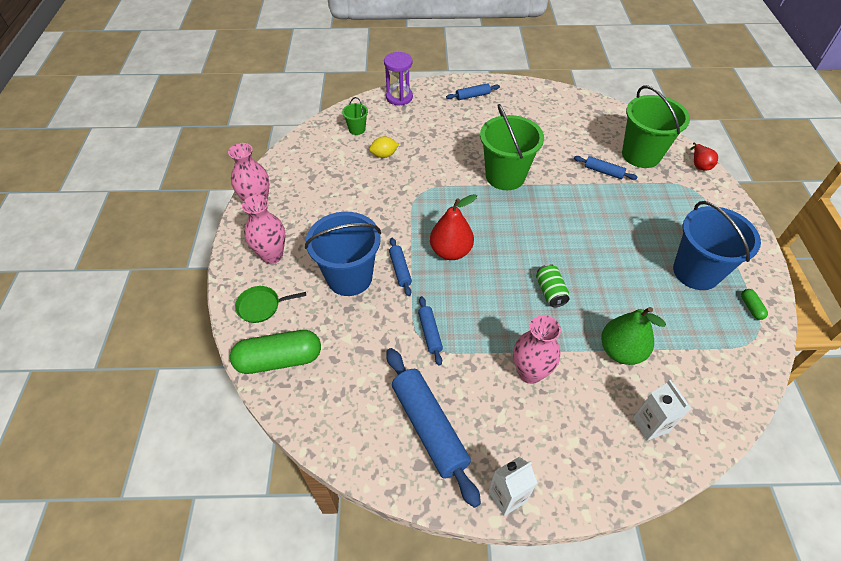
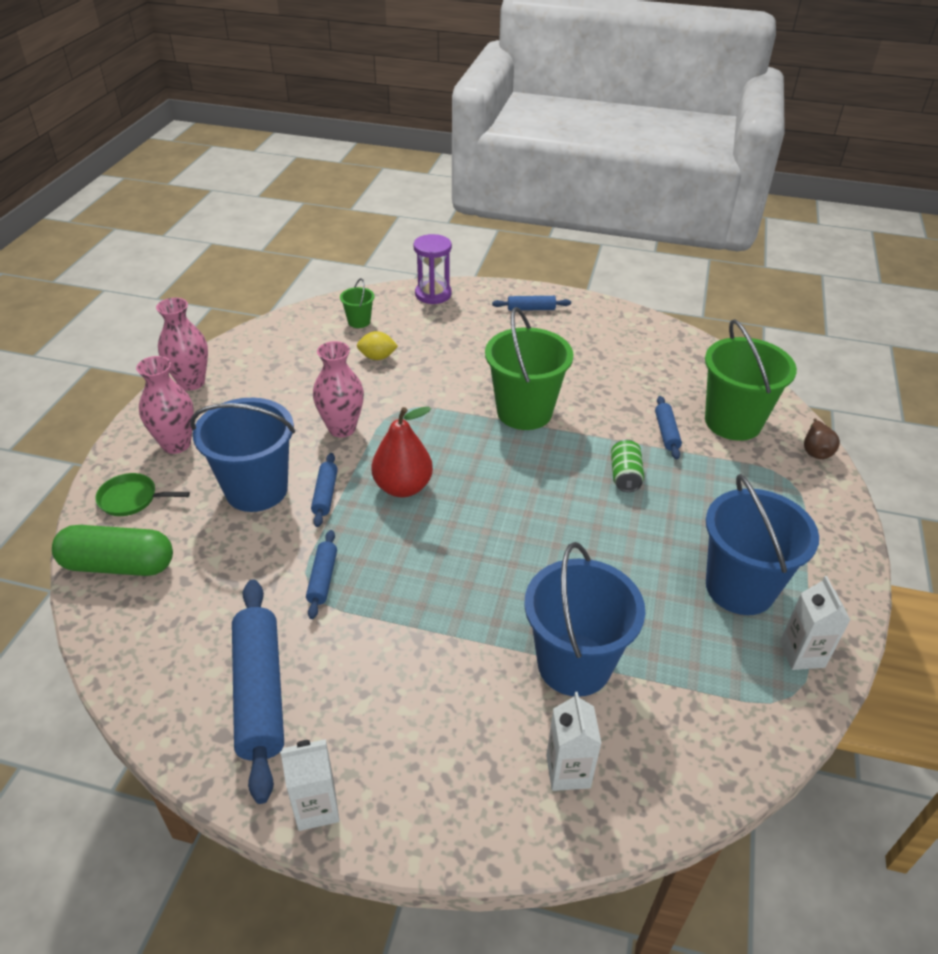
camera: 15 degrees right, 10 degrees down
pink vase [513,315,561,384] -> pink vase moved to [313,341,364,437]
green can [536,264,569,307] -> green can moved to [611,439,644,492]
blue rolling pin [574,156,638,180] -> blue rolling pin turned 45 degrees clockwise [655,396,682,459]
green pear [601,307,666,365] -> blue bucket [524,542,645,697]
red pear [690,142,718,171] -> brown pear [804,418,840,459]
green capsule [741,289,768,320] -> white carton [780,576,851,670]

